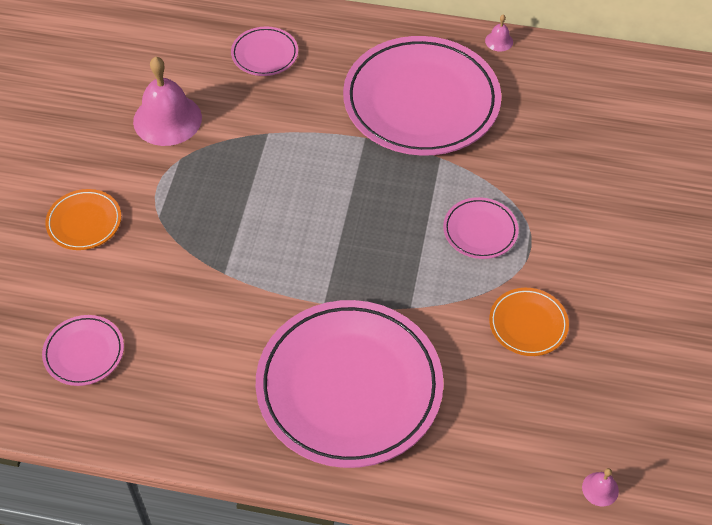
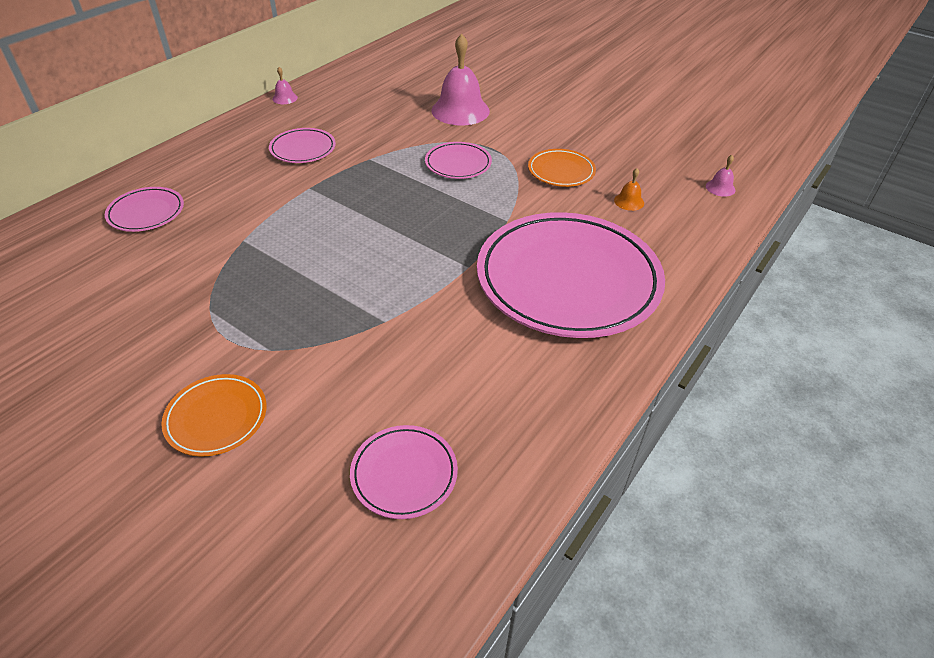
camera: 65 degrees left, 10 degrees down
pink bell [133,56,202,146] -> pink bell moved to [432,34,490,125]
pink plate [343,36,501,156] -> pink plate [269,128,336,163], size x0.44
none -> orange bell [614,168,644,211]

